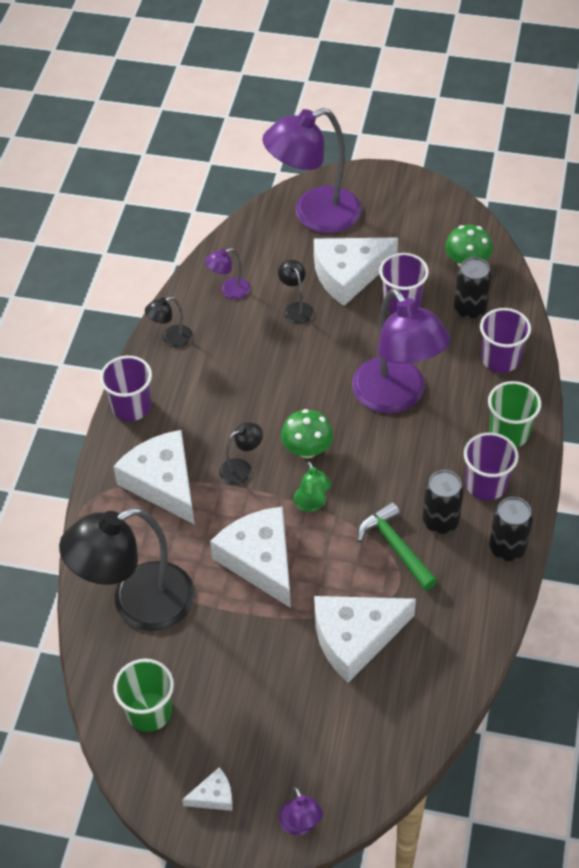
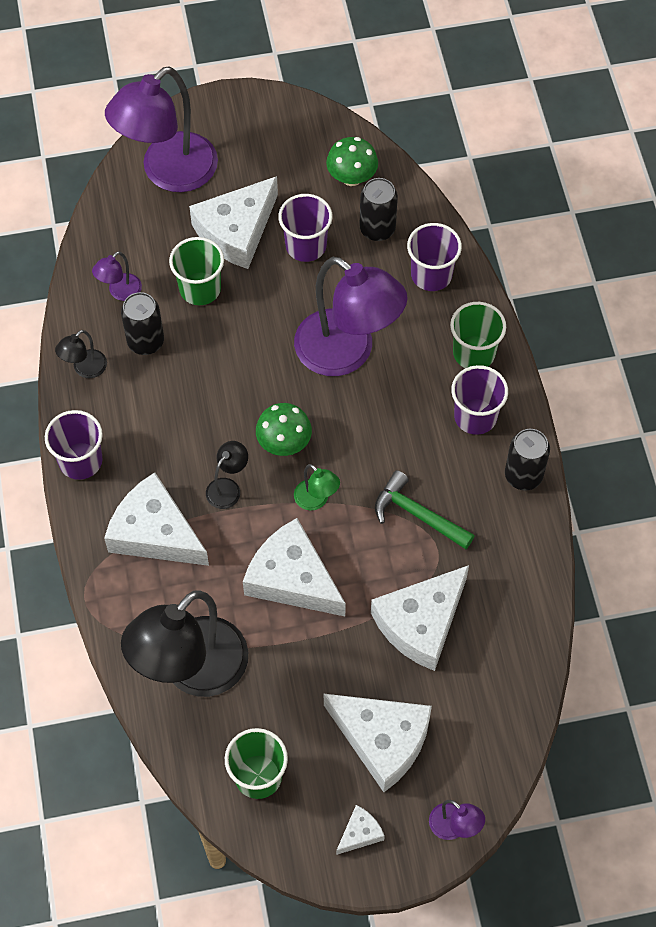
camera: 25 degrees left, 10 degrees up
black lamp [278,259,314,324] -> green cup [169,237,224,305]
black can [422,470,464,534] -> black can moved to [121,292,164,355]
none -> white cheese [324,694,432,792]

